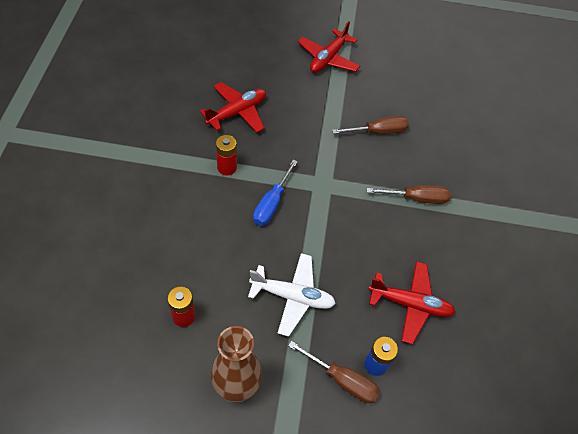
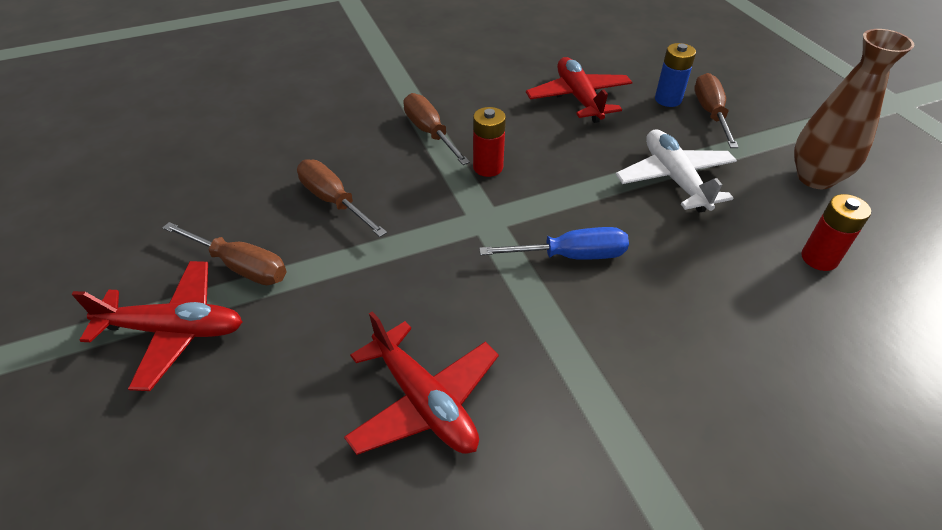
camera: 115 degrees left, 10 degrees down
red plane [200,82,266,133] -> red plane turned 150 degrees counterclockwise [344,311,499,455]
red battery [216,135,237,175] -> red battery moved to [473,107,506,177]
none -> brown screwdriver [162,222,287,285]

